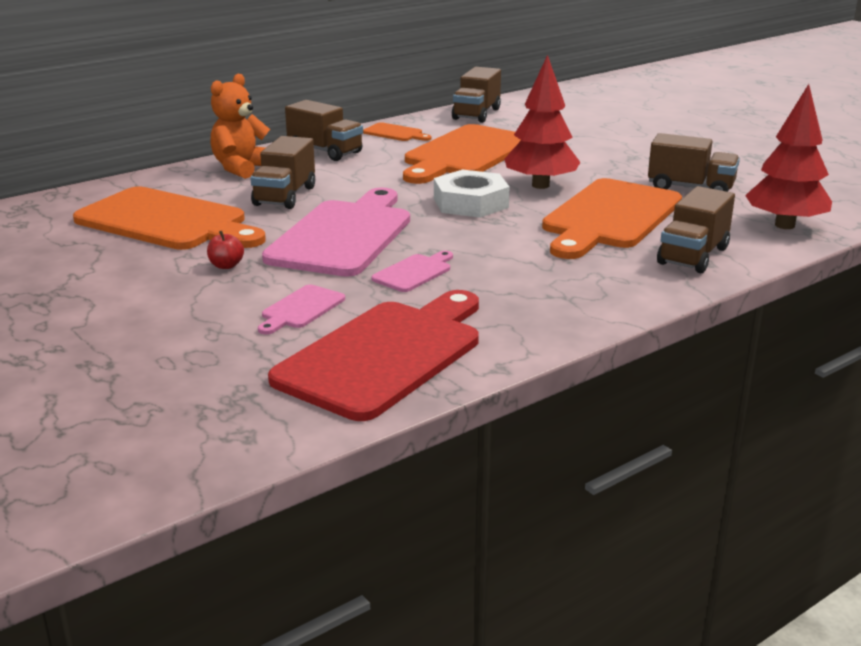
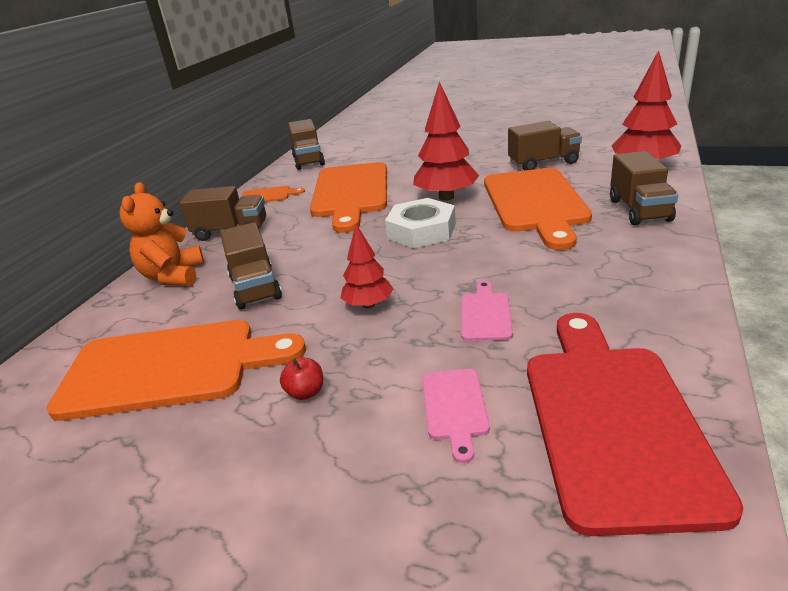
camera: 30 degrees left, 5 degrees up
pink cutting board [262,188,410,277] -> red tree [341,224,393,309]

